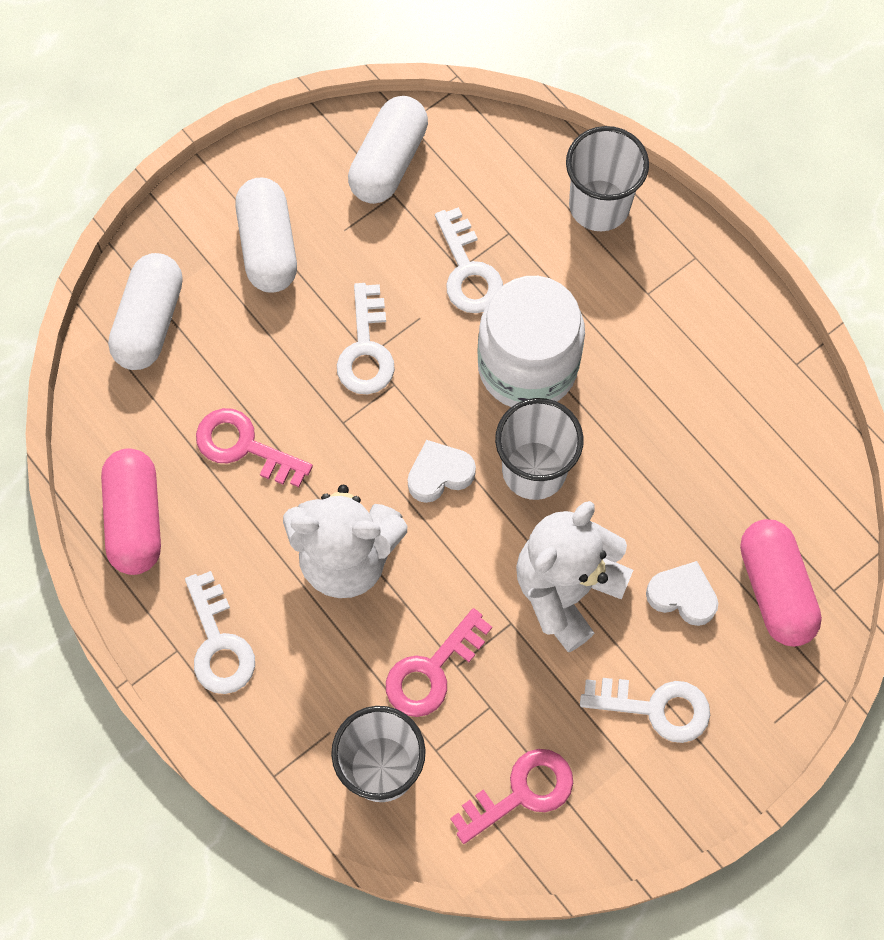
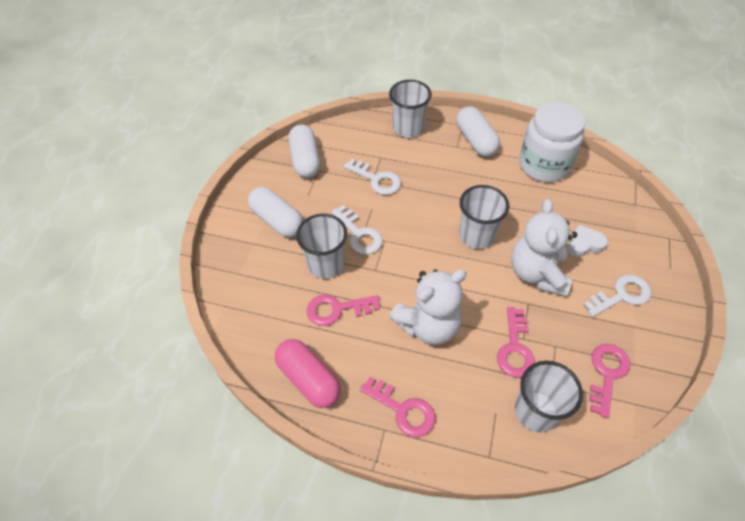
camera: 35 degrees left, 15 degrees down
white capsule [108,253,183,370] -> white capsule moved to [456,106,500,157]
white key [185,571,255,694] -> pink key [360,377,435,437]
white heart [408,440,476,503] -> none
white jar [478,276,585,407] -> white jar moved to [519,102,585,182]
pink capsule [740,519,822,647] -> none
none -> white cup [296,214,347,279]

